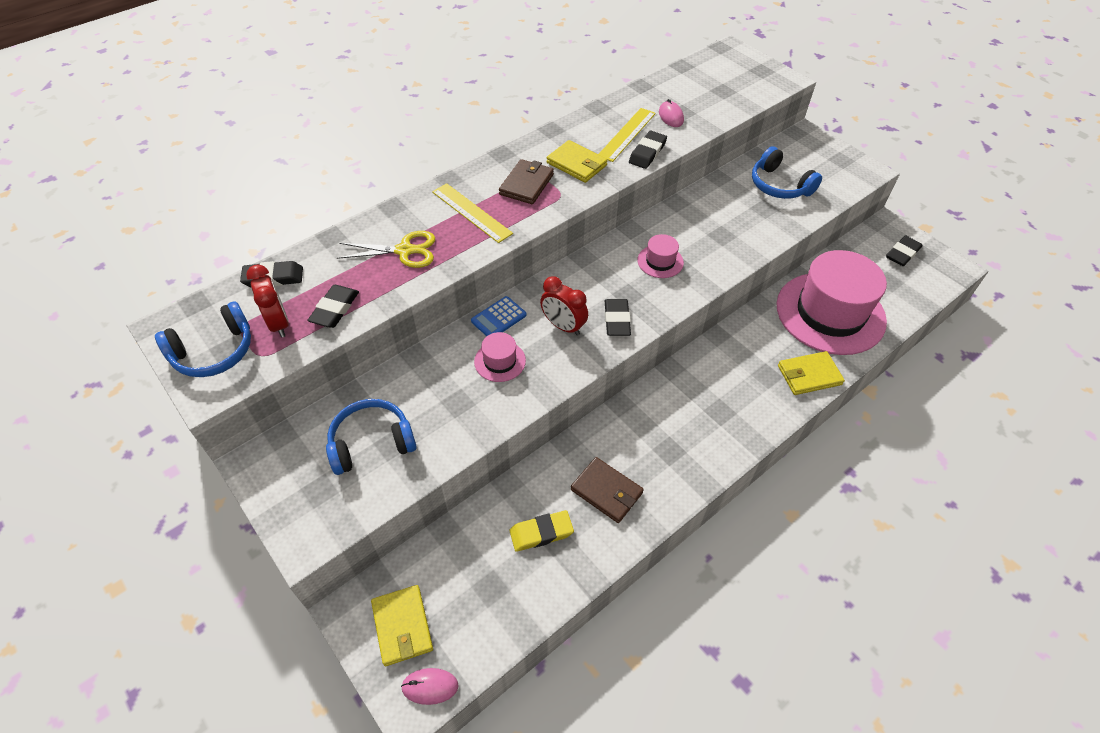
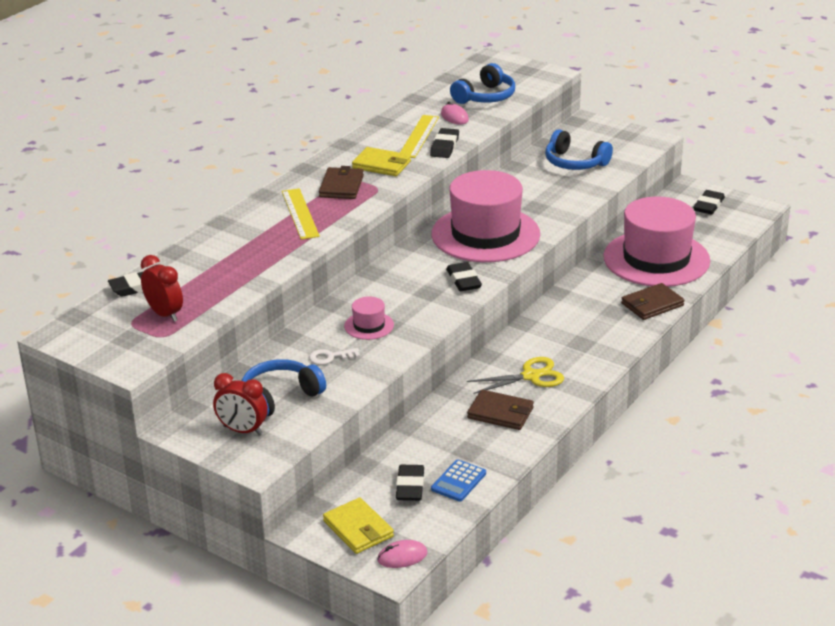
camera: 15 degrees left, 20 degrees down
blue headphones [155,301,251,377] -> blue headphones moved to [450,63,515,104]
black eraser [307,285,359,328] -> black eraser moved to [396,465,424,501]
yellow scissors [337,231,435,268] -> yellow scissors moved to [467,357,564,394]
yellow ruler [432,183,513,243] -> yellow ruler turned 45 degrees clockwise [282,188,320,240]
blue calculator [471,296,527,336] -> blue calculator moved to [431,460,486,502]
yellow eraser [510,510,574,552] -> none
red clock [540,276,588,336] -> red clock moved to [213,373,268,435]
pink hat [638,234,684,278] -> pink hat [431,170,540,262], size x2.40
yellow wallet [778,351,845,395] -> brown wallet [621,283,685,320]
none -> white key [309,348,360,365]

